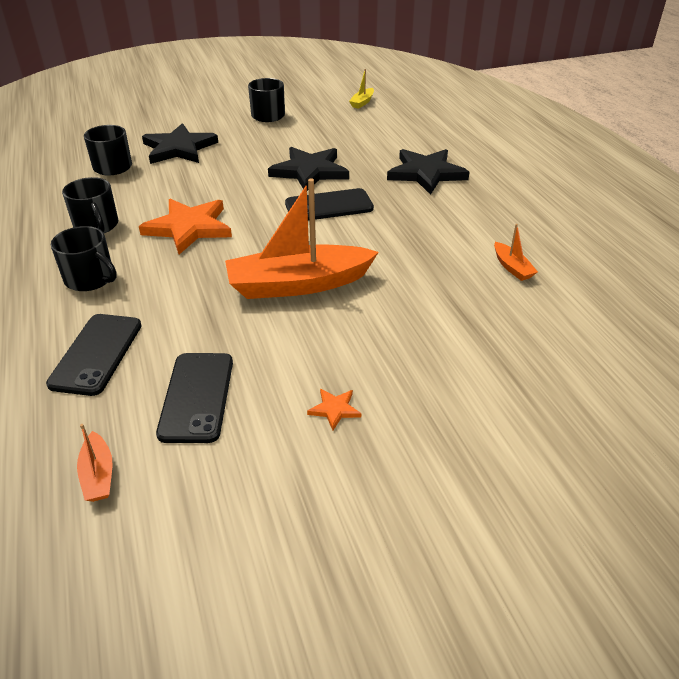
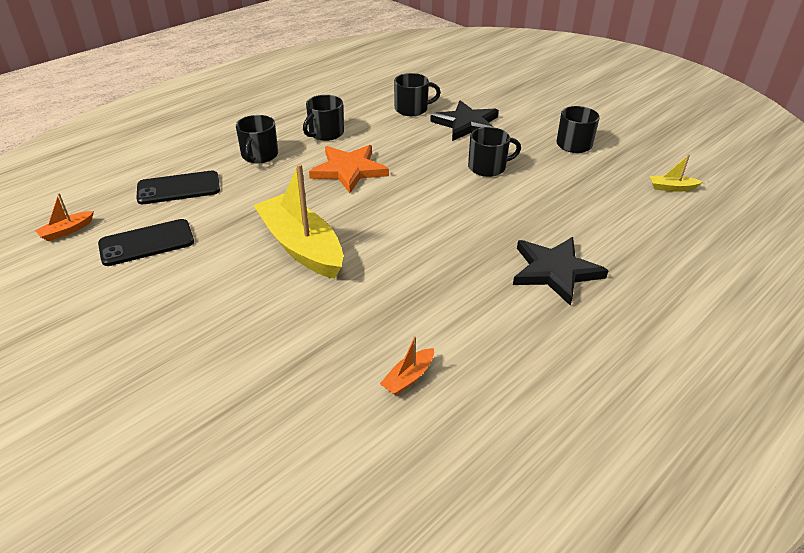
camera: 65 degrees right, 0 degrees up
orange boat [225,179,379,299] -> yellow boat [254,164,343,279]
black star [268,147,349,191] -> none
black phone [285,188,374,221] -> none
orange star [307,389,361,430] -> none
none -> black mug [468,127,521,177]

